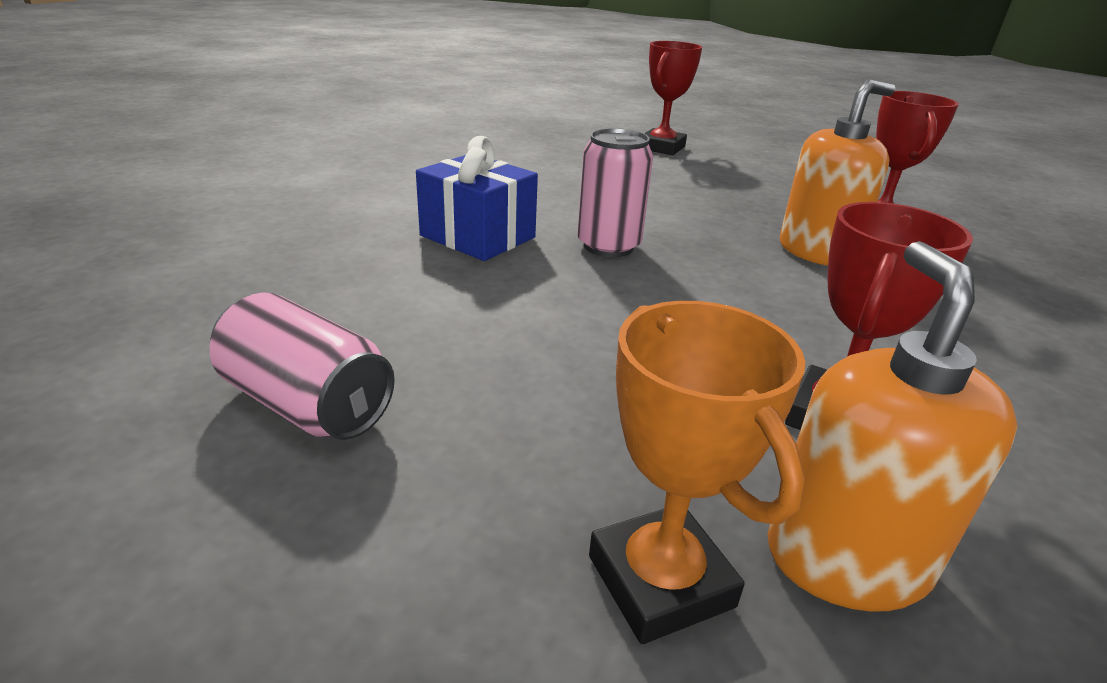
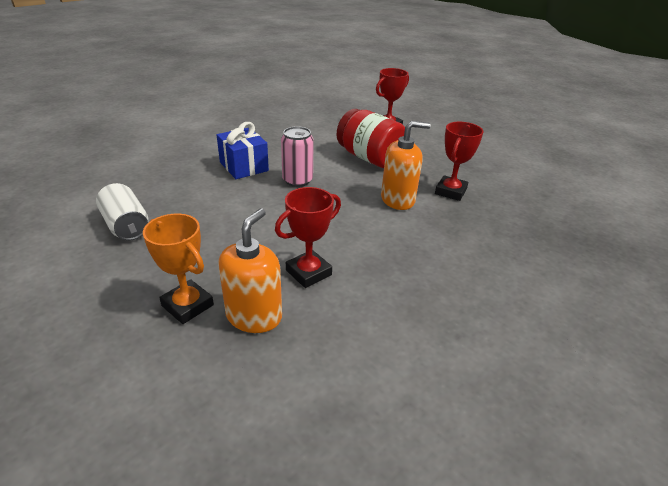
camera: 20 degrees right, 5 degrees up
pink can [210,292,395,440] -> white can [96,183,148,241]
orange trophy [589,301,806,644] -> orange trophy turned 45 degrees counterclockwise [143,214,214,324]
none -> red jar [337,109,405,168]

